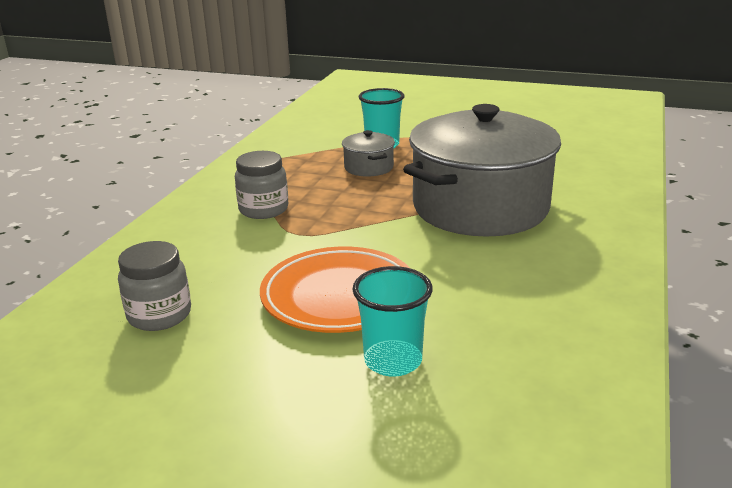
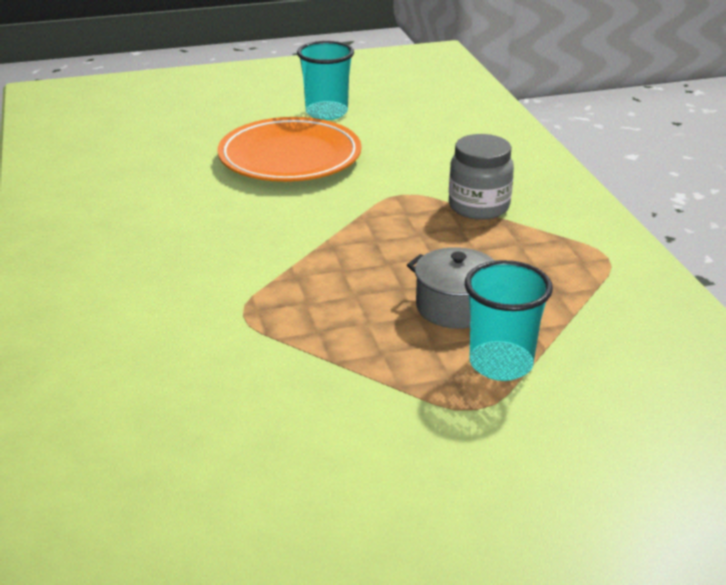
camera: 145 degrees right, 5 degrees up
grey jar [118,241,191,331] -> none
turquoise cup [352,266,433,377] -> turquoise cup moved to [297,41,354,120]
grey pot [403,104,561,237] -> none

